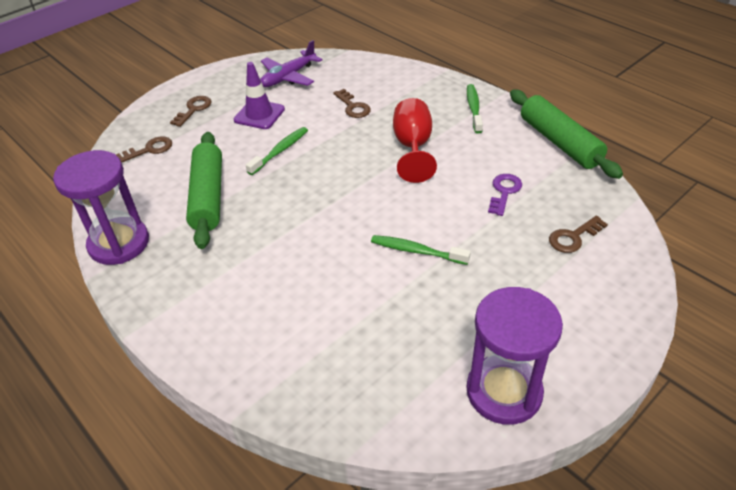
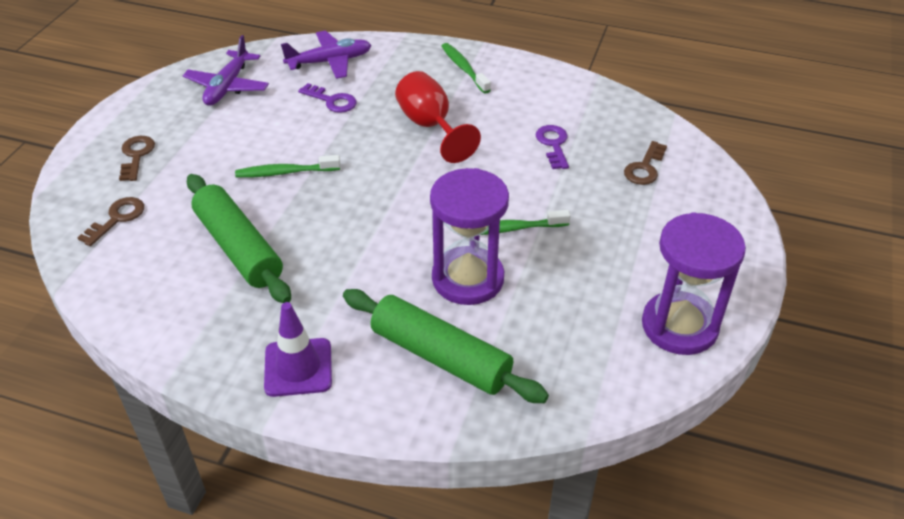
camera: 30 degrees left, 0 degrees up
purple hourglass [53,150,149,265] -> purple hourglass moved to [430,168,509,305]
purple traffic cone [234,62,285,129] -> purple traffic cone moved to [264,302,332,397]
green toothbrush [246,127,308,175] -> green toothbrush turned 105 degrees counterclockwise [235,155,340,178]
brown key [333,89,371,118] -> purple key [298,83,356,113]
green rolling pin [510,90,623,179] -> green rolling pin moved to [343,289,549,403]
none -> purple plane [281,31,371,79]

